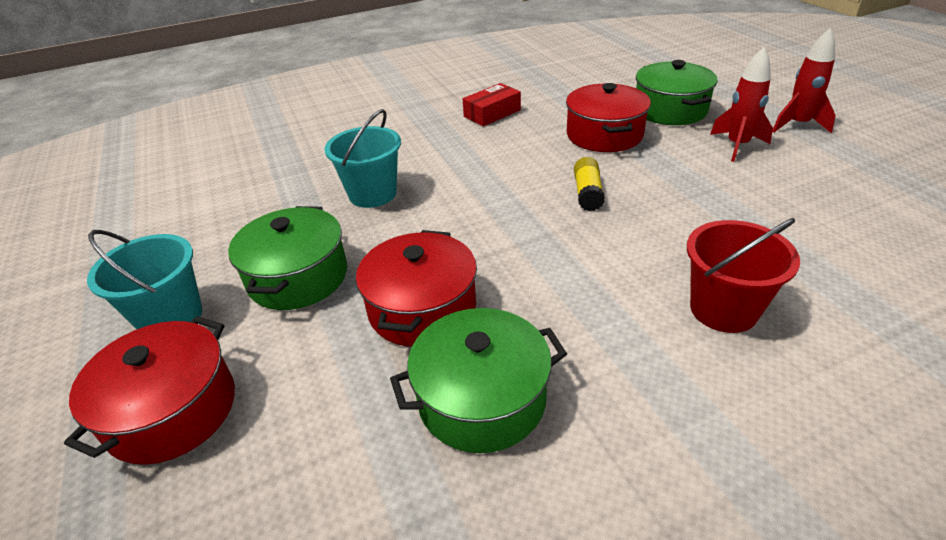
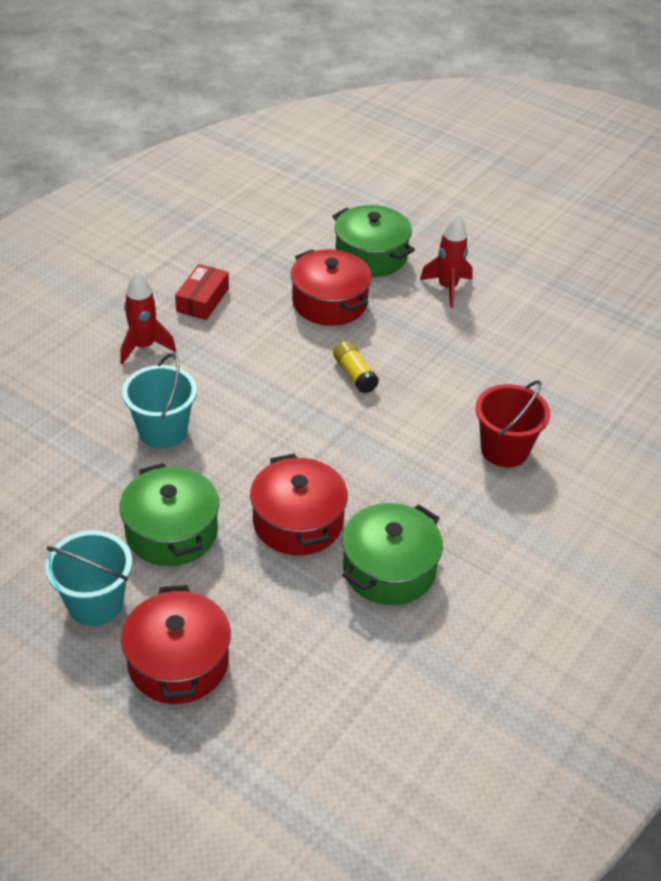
camera: 35 degrees left, 5 degrees up
red rocket [772,28,836,133] -> red rocket moved to [120,270,176,365]

